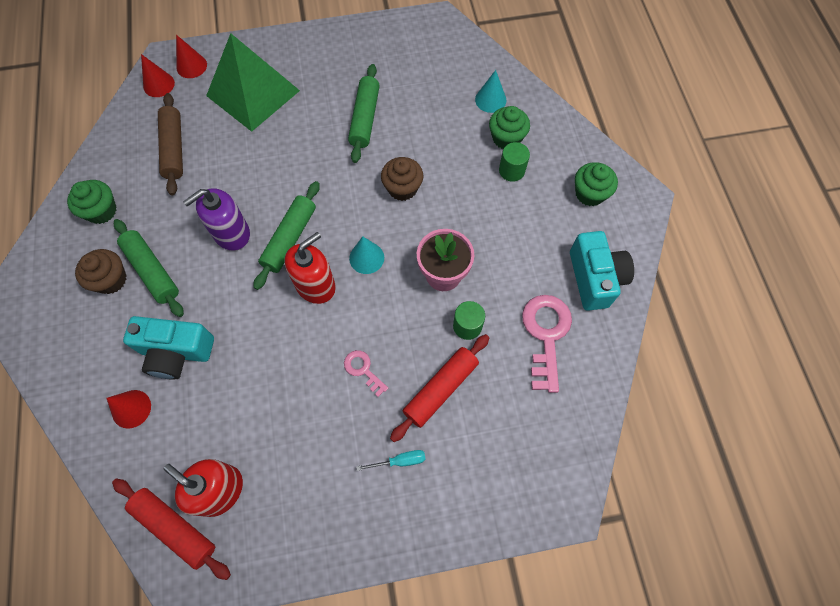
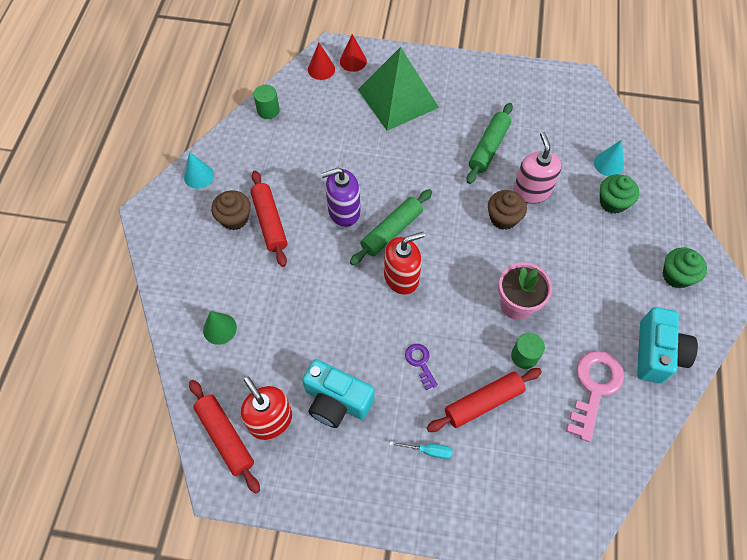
camera: 20 degrees right, 5 degrees down
green cupcake [67,180,117,224] -> none
red cone [107,390,151,429] -> green cone [203,311,237,345]
green rolling pin [114,219,184,317] -> red rolling pin [250,171,287,267]
turquoise camera [123,316,214,380] -> turquoise camera moved to [302,359,374,428]
brown rolling pin [158,93,183,195] -> none
pink key [344,350,388,397] -> purple key [405,344,438,390]
turquoise cone [349,236,384,274] -> turquoise cone moved to [184,152,214,189]
green cylinder [499,142,530,182] -> green cylinder moved to [253,85,280,119]
none -> pink soap dispenser [513,132,562,204]

